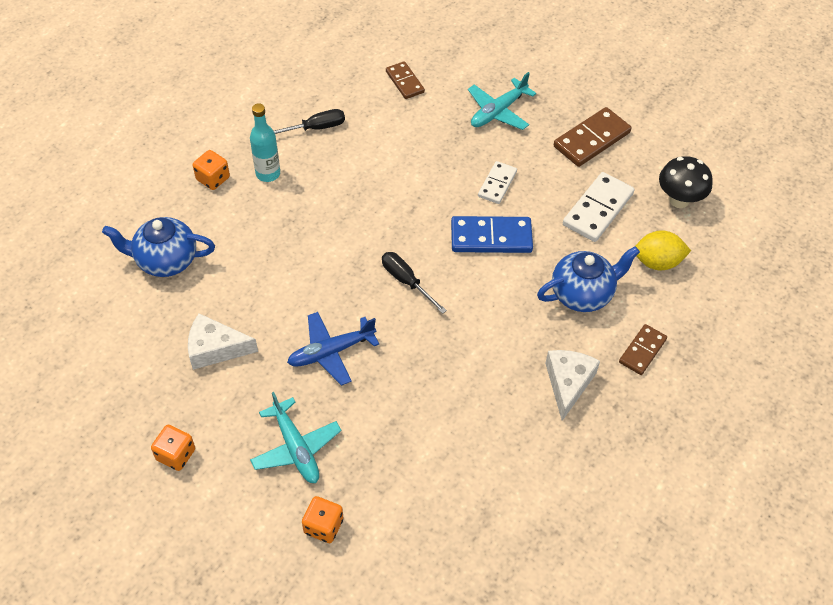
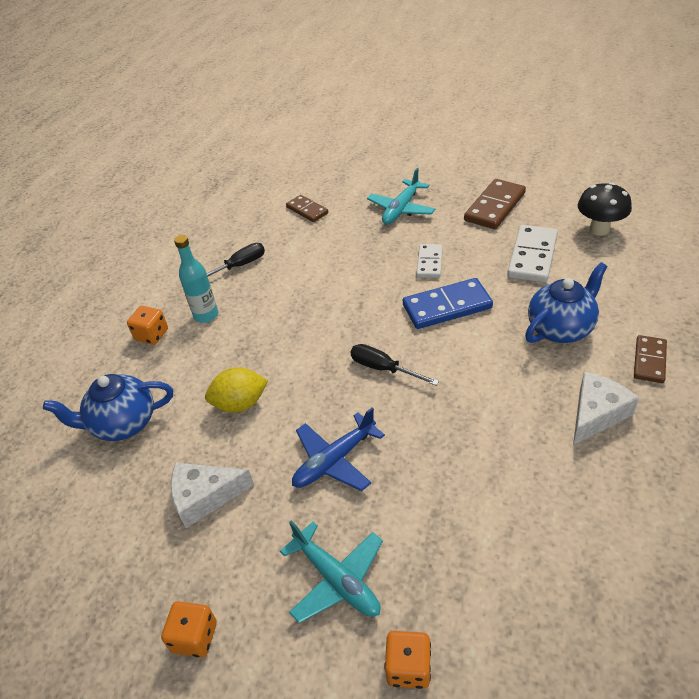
camera: 10 degrees left, 10 degrees down
white cheese [545,350,600,421] -> white cheese turned 45 degrees clockwise [573,372,639,445]
yellow lemon [635,230,691,271] -> yellow lemon moved to [205,367,268,413]

